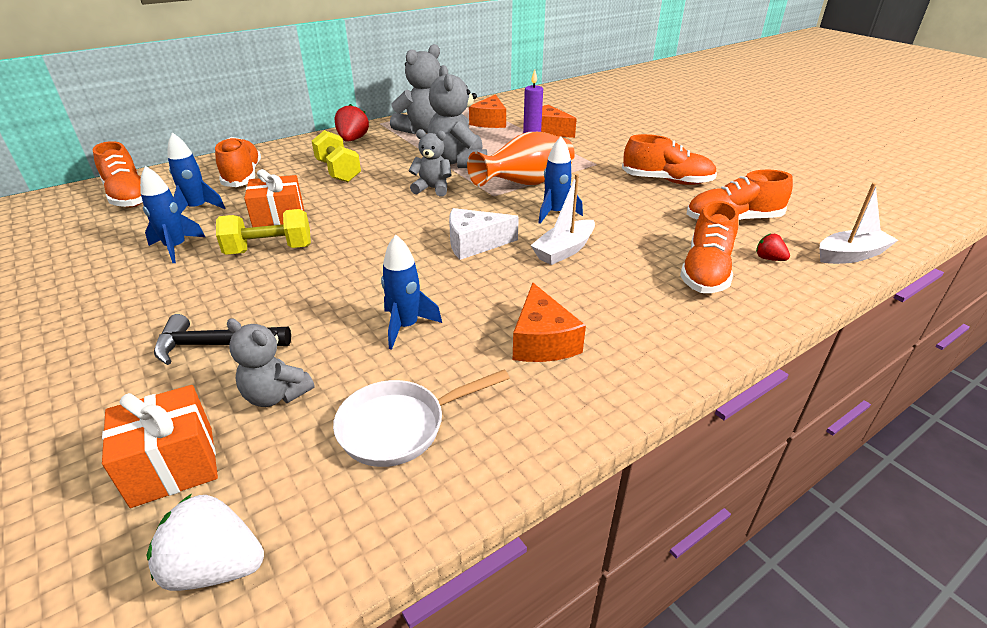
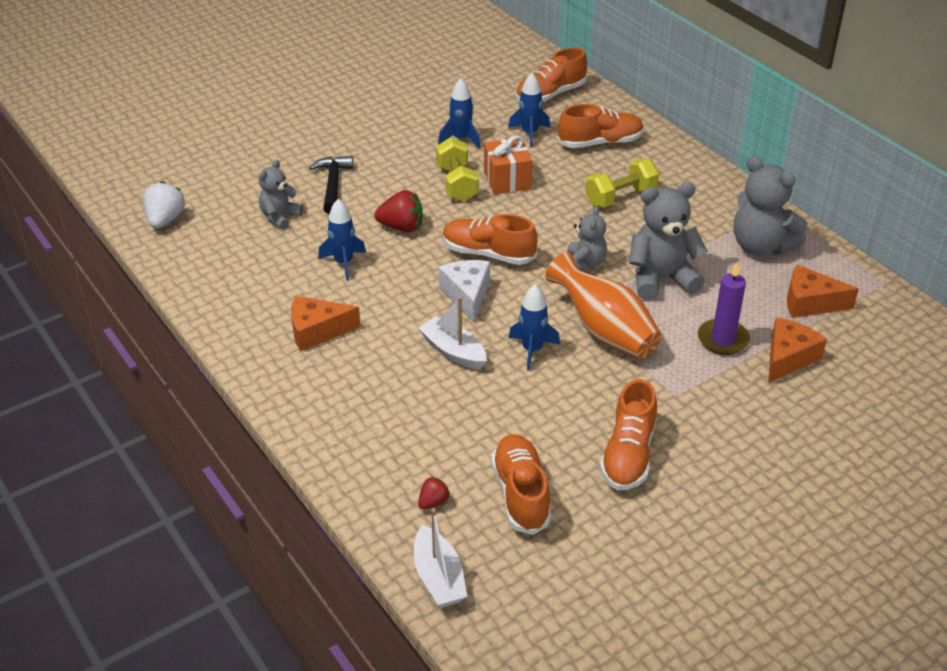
camera: 90 degrees right, 5 degrees up
orange gift [102,385,218,508] -> none
white pan [333,369,510,467] -> none
red strawberry [335,104,369,142] -> red strawberry moved to [374,190,423,232]
orange shoe [680,201,739,293] -> orange shoe moved to [443,214,538,265]

